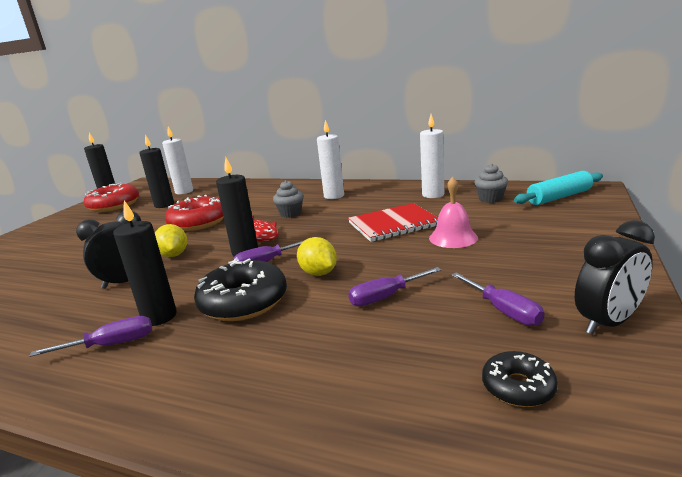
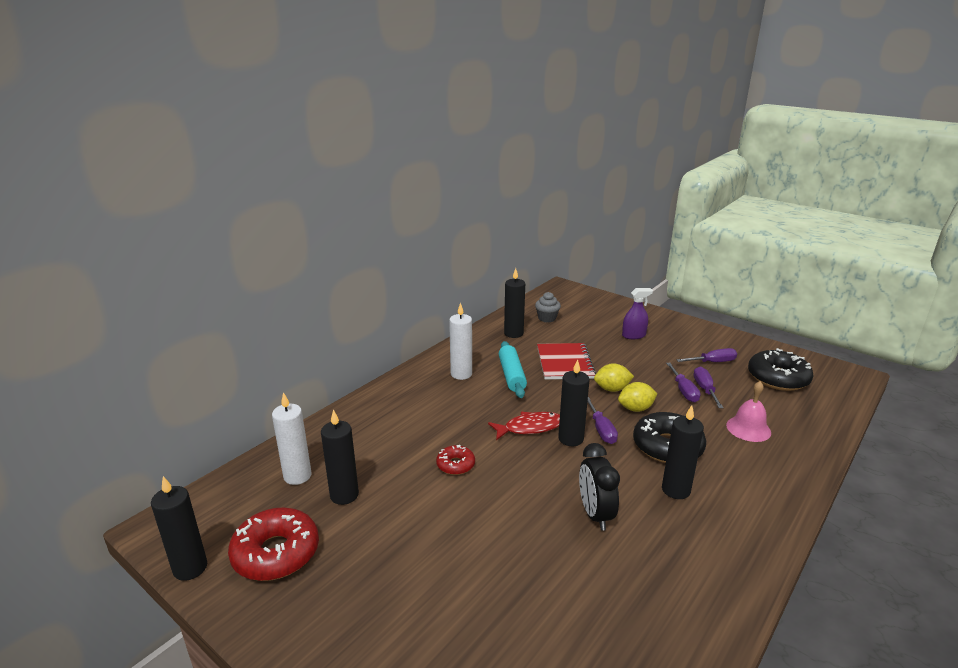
camera: 75 degrees left, 5 degrees up
purple screwdriver [29,316,152,357] -> purple screwdriver moved to [693,367,723,408]
yellow lemon [155,224,187,257] -> yellow lemon moved to [594,363,634,392]
red donut [165,195,224,231] -> red donut [436,445,475,475], size x0.54
grey cupcake [273,180,304,218] -> none
white candle [420,114,444,198] -> black candle [504,268,525,338]
pink bell [429,177,478,248] -> pink bell moved to [726,381,771,442]
black donut [482,351,558,407] -> black donut [748,348,814,391], size x1.87
turquoise rolling pin [514,171,603,205] -> turquoise rolling pin moved to [499,341,527,398]
black clock [575,220,655,335] -> none
none -> purple spray bottle [622,288,653,339]

